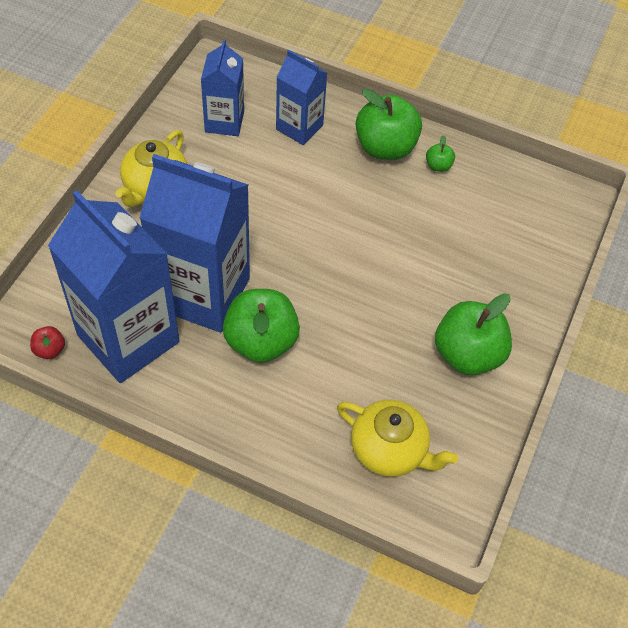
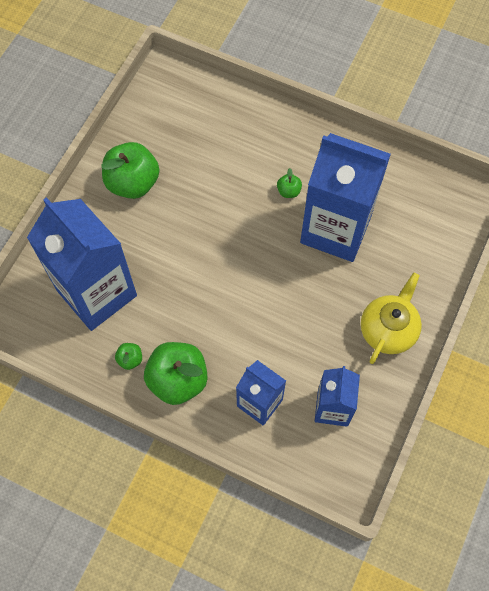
camera: 175 degrees left, 10 degrees up
red apple [30,326,65,359] -> none
blue carton [48,190,179,383] -> blue carton moved to [27,197,137,331]
green apple [223,289,300,363] -> green apple [277,168,302,198], size x0.44
yellow teapot [337,400,458,477] -> none

